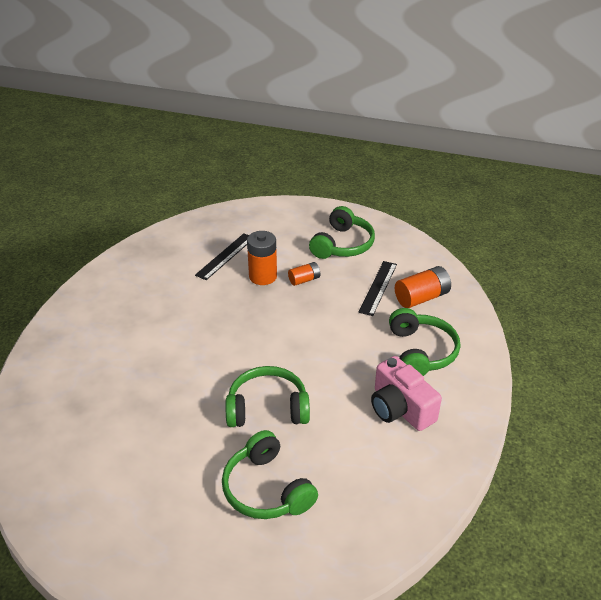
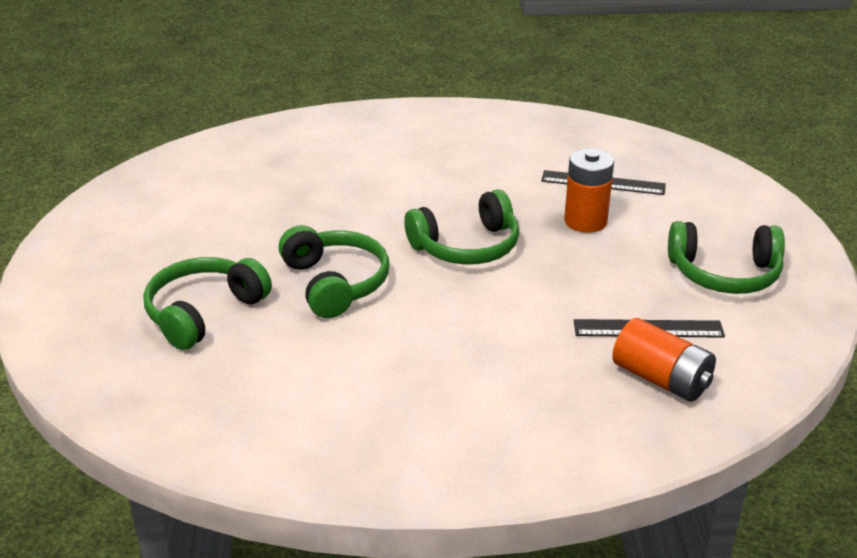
camera: 70 degrees right, 5 degrees down
orange battery [288,262,320,286] -> none
pink camera [371,356,442,431] -> none
green headphones [389,308,460,376] -> green headphones moved to [404,189,519,264]

